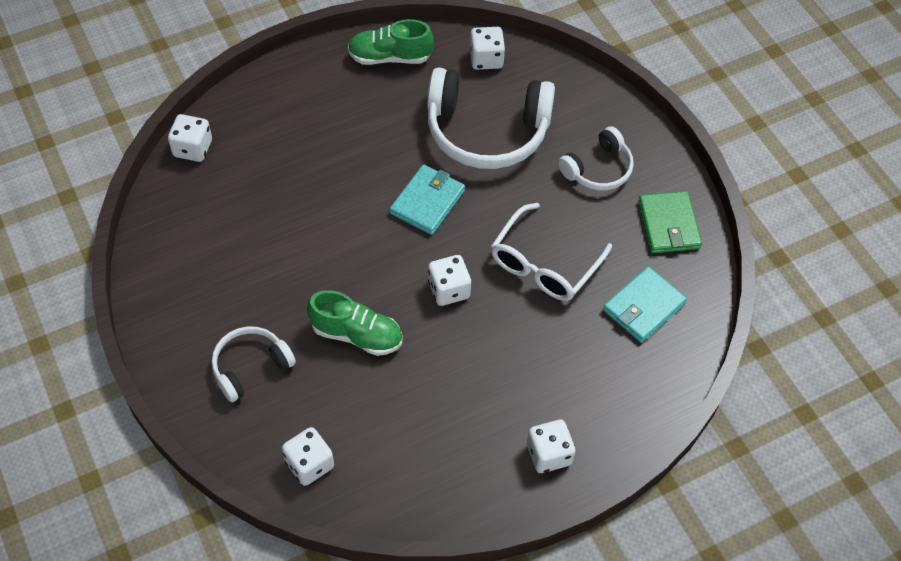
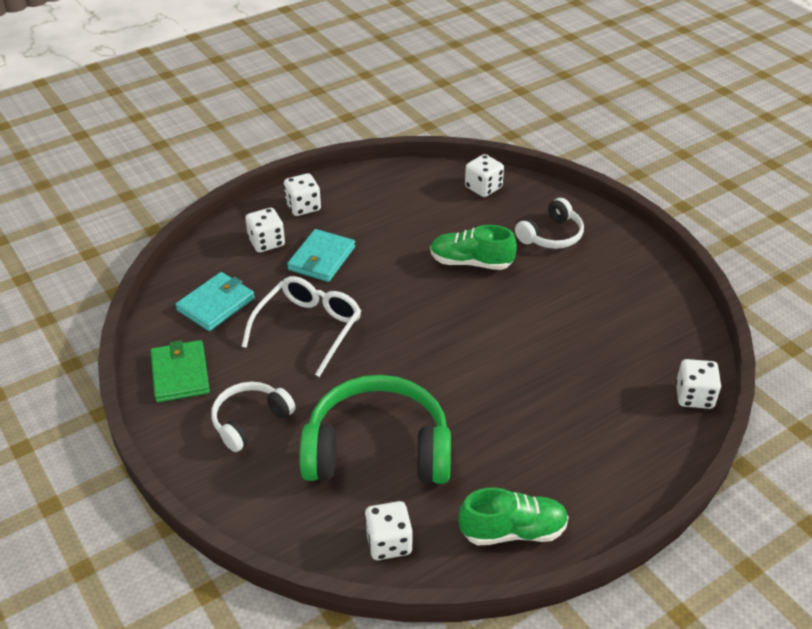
camera: 175 degrees right, 15 degrees down
turquoise wallet [390,165,465,235] -> turquoise wallet moved to [287,229,355,282]
white headphones [427,67,555,169] -> green headphones [299,375,451,484]
white dice [428,255,471,306] -> white dice moved to [245,208,285,252]

